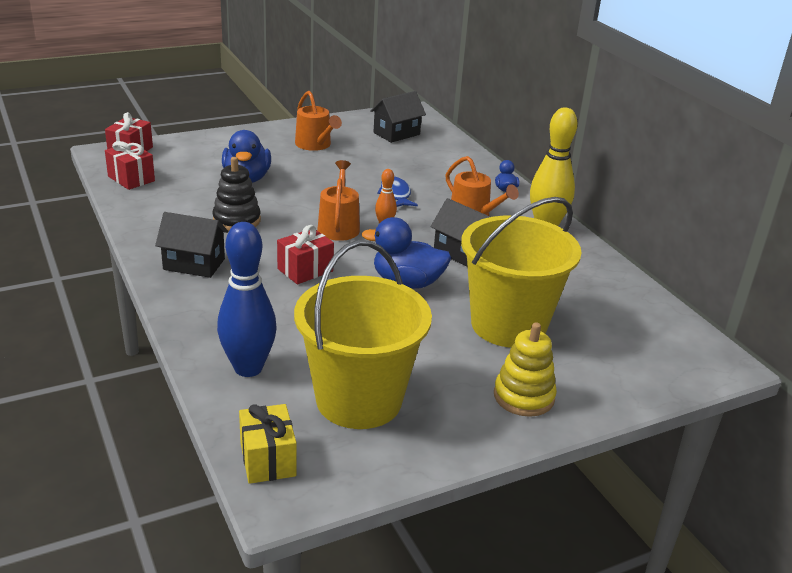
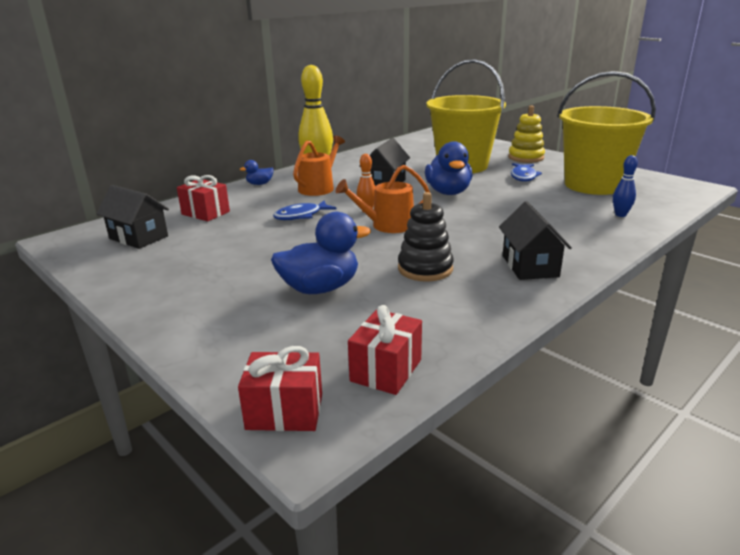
camera: 105 degrees left, 5 degrees down
blue bowling pin [217,222,276,377] -> blue bowling pin [613,155,638,217], size x0.48
yellow gift [239,404,297,484] -> none
red gift [277,225,334,284] -> red gift moved to [177,175,230,221]
orange watering can [295,91,342,151] -> none
none -> blue fish [511,163,542,182]

